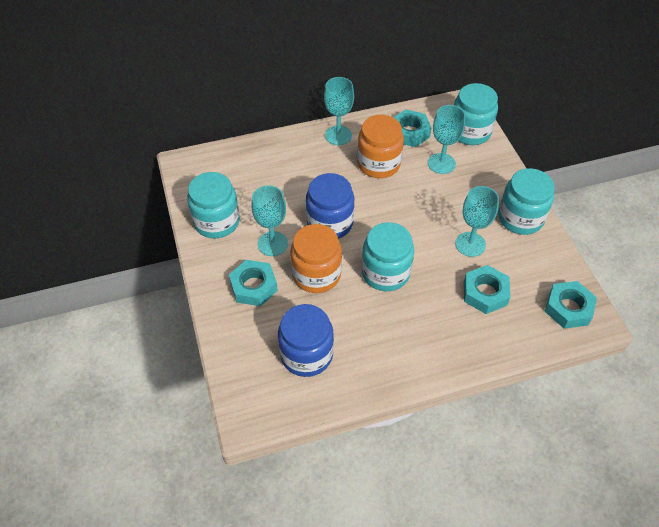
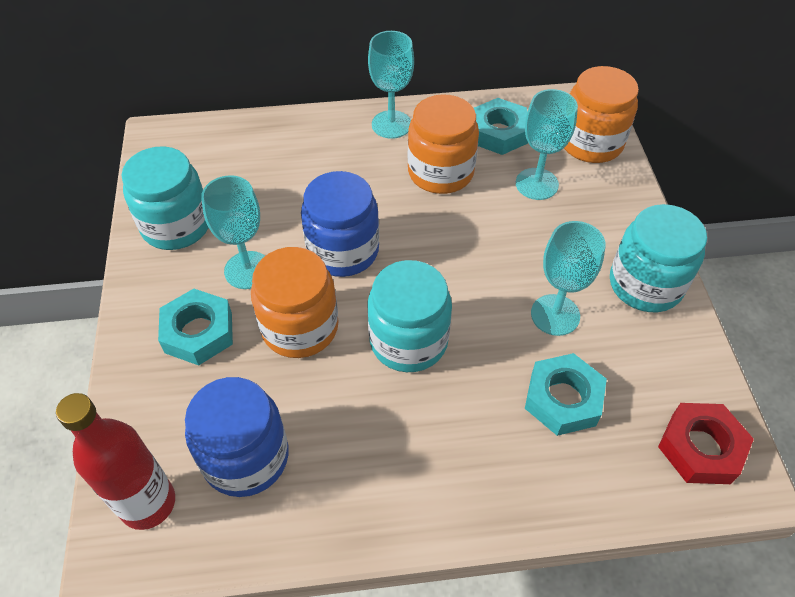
camera: 10 degrees right, 0 degrees up
turquoise jar [454,83,498,145] -> orange jar [564,66,639,163]
turquoise nut [545,281,597,329] -> red nut [658,403,754,484]
none -> red bottle [56,393,175,530]

